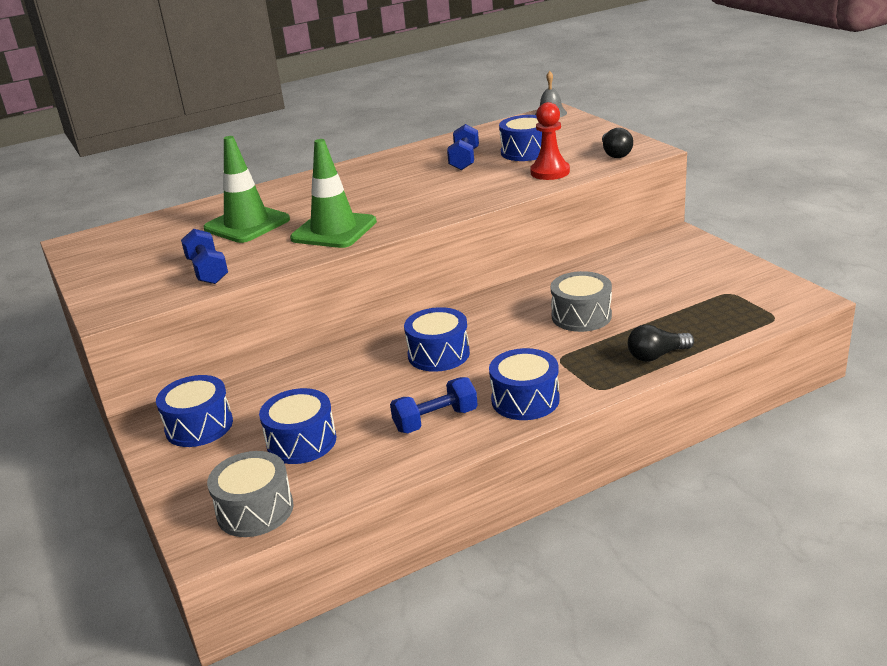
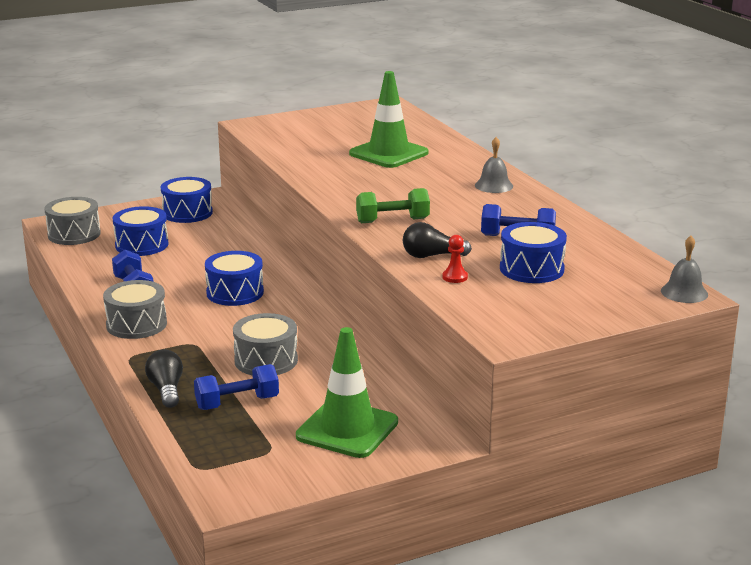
camera: 90 degrees right, 5 degrees down
blue dumbbell [181,229,228,284] -> blue dumbbell moved to [194,364,279,410]
green traffic cone [290,139,377,248] -> green traffic cone moved to [296,327,398,458]
blue drum [489,348,560,420] -> grey drum [103,280,167,339]
red pawn [530,102,570,180] -> red pawn [442,235,468,283], size x0.53
black light bulb [602,128,633,158] -> black light bulb moved to [403,222,472,258]
none -> green dumbbell [356,188,430,223]
none -> grey bell [475,137,513,193]

